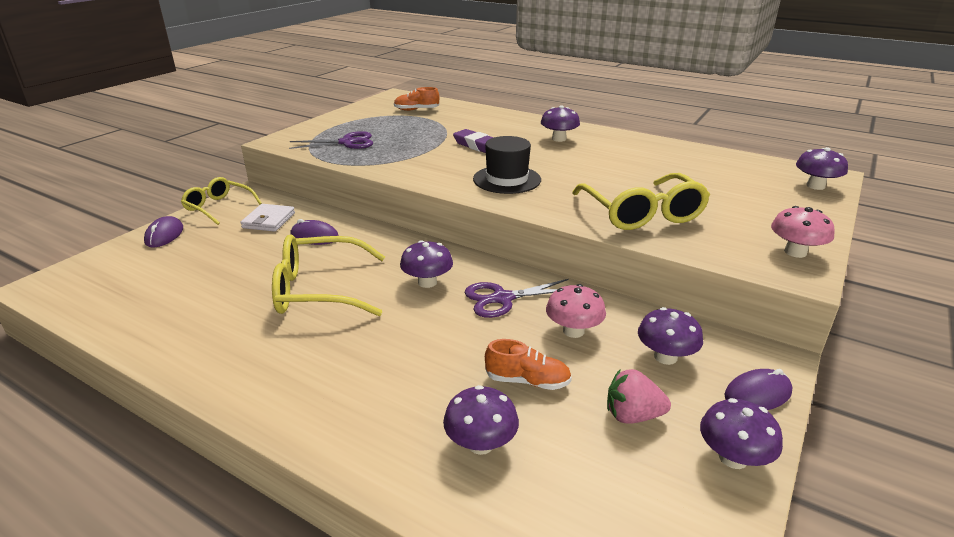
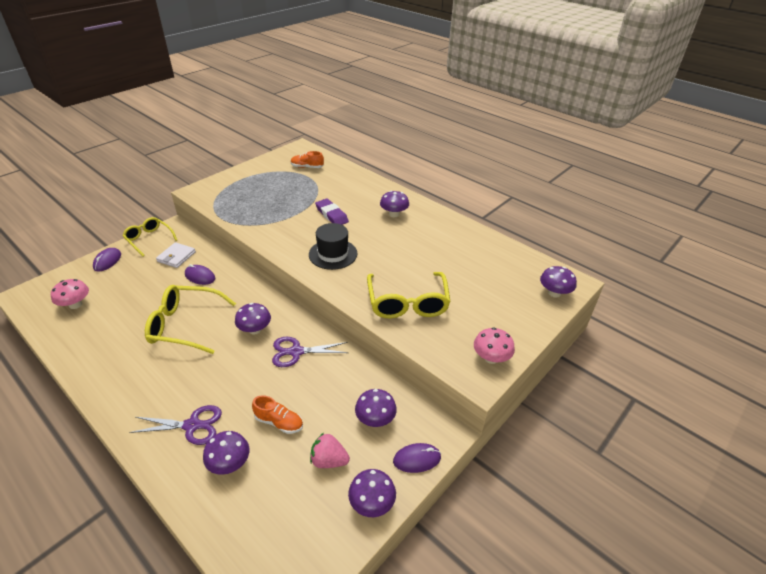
camera: 10 degrees right, 10 degrees up
purple scissors [289,131,373,149] -> purple scissors moved to [129,405,222,445]
pink mushroom [546,284,606,338] -> pink mushroom moved to [51,279,89,309]

